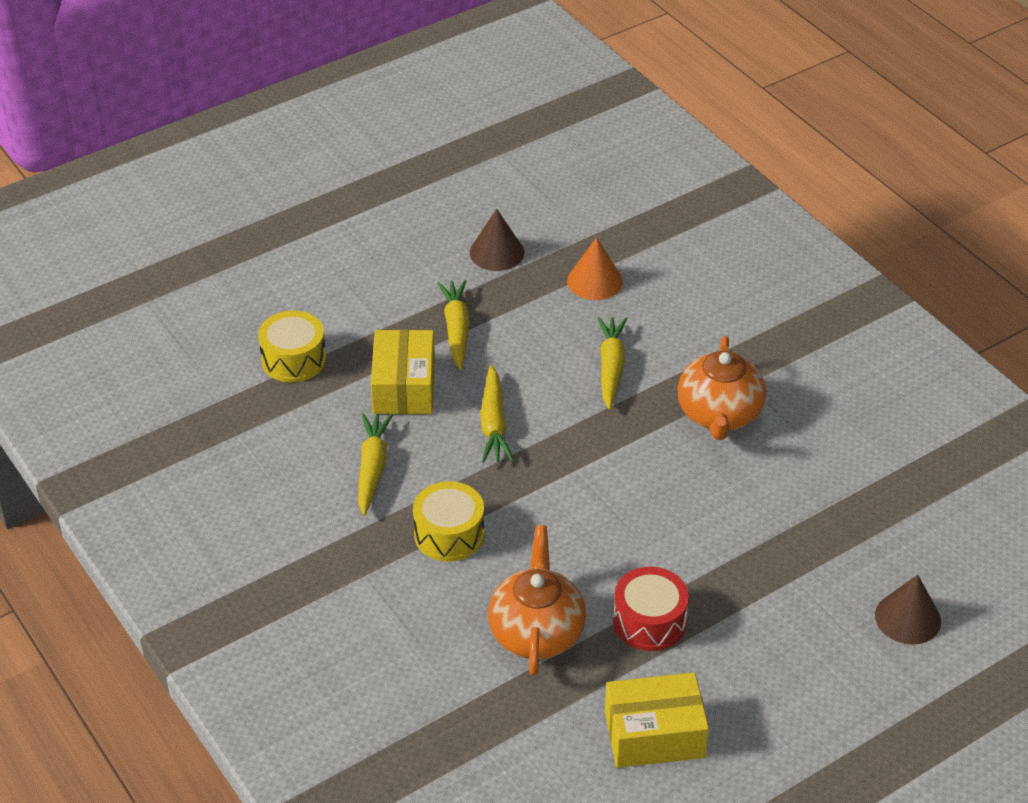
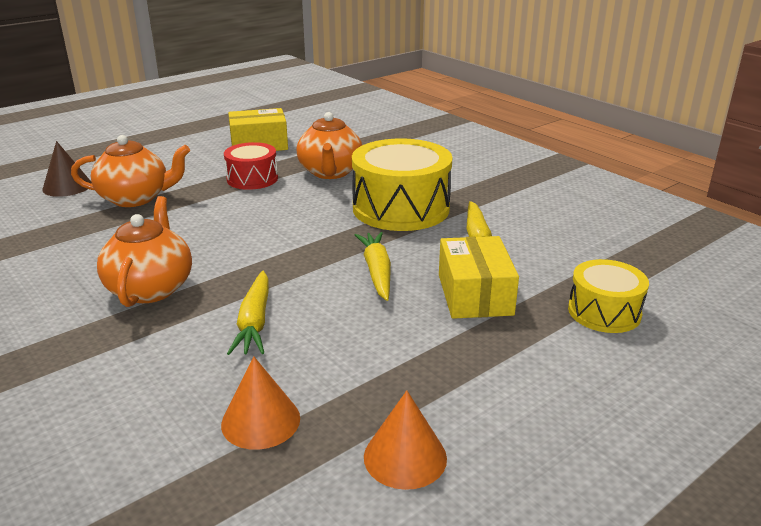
camera: 175 degrees right, 15 degrees down
yellow drum [413,481,485,562] -> yellow drum [352,138,452,231], size x1.76
yellow carrot [437,280,470,370] -> none
brown cone [470,209,524,271] -> orange cone [364,390,447,490]
none -> orange teapot [71,135,190,207]

